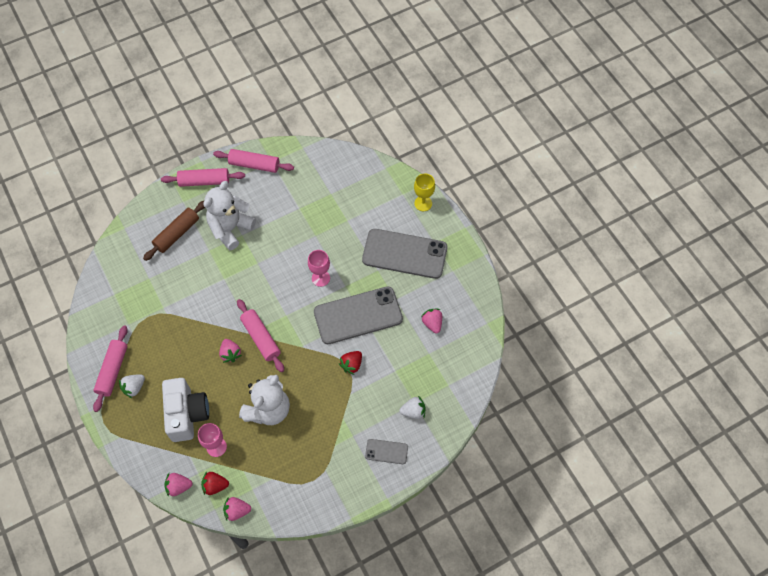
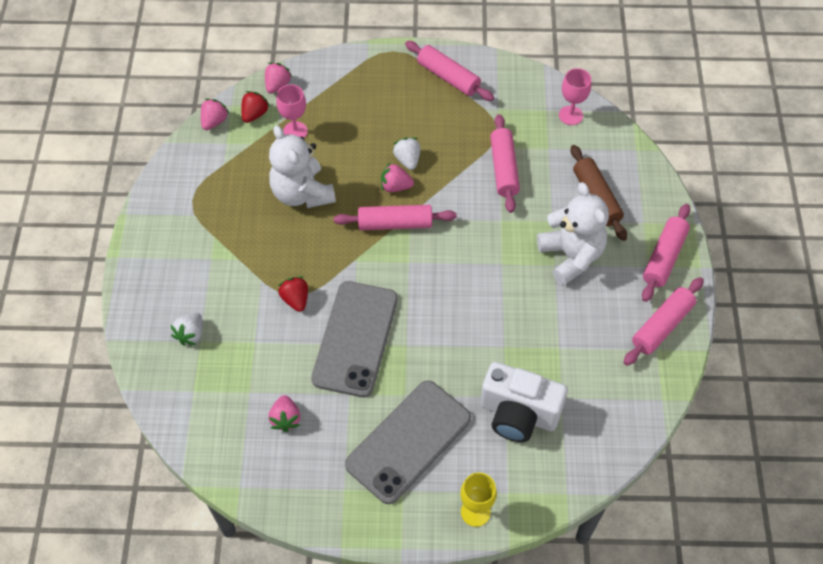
camera: 120 degrees right, 5 degrees down
white strawberry [119,375,145,399] -> white strawberry moved to [393,137,420,170]
white camera [162,378,209,442] -> white camera moved to [480,362,568,442]
pink goblet [308,250,330,287] -> pink goblet moved to [559,68,591,125]
grey phone [365,439,408,464] -> none
pink strawberry [421,309,442,334] -> pink strawberry turned 75 degrees clockwise [268,395,301,432]
none -> pink rolling pin [490,114,520,213]

